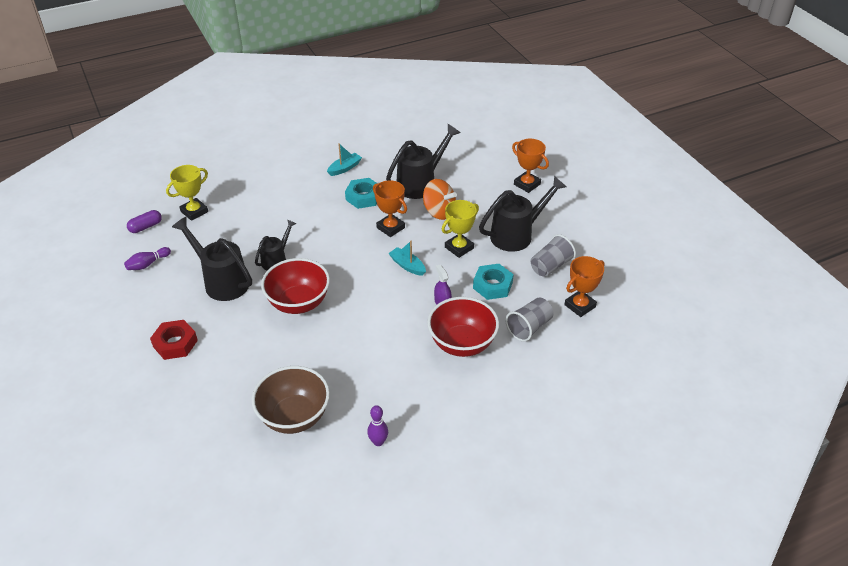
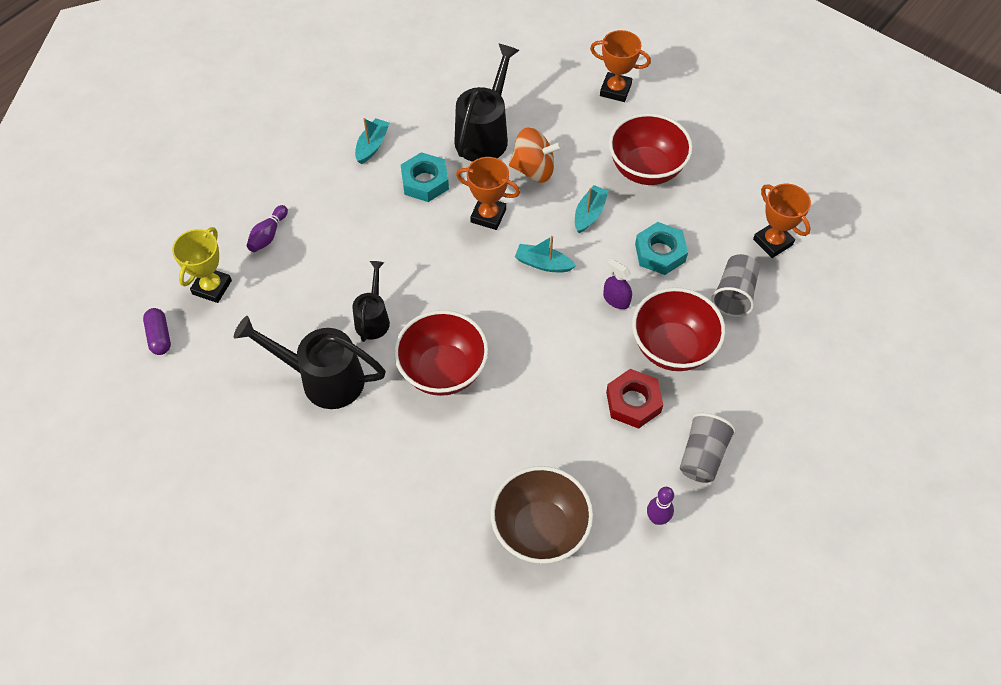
camera: 25 degrees left, 15 degrees up
purple bowling pin [124,247,171,270] -> purple bowling pin moved to [247,205,288,252]
purple capsule [127,210,162,233] -> purple capsule turned 45 degrees counterclockwise [143,308,171,355]
red nut [150,320,198,360] -> red nut moved to [606,369,663,429]
yellow trophy [442,200,479,258] -> turquoise boat [575,185,608,233]
black watering can [479,176,566,252] -> red bowl [609,113,693,185]
grey cup [531,234,576,277] -> grey cup moved to [680,413,736,483]
orange trophy [564,256,604,317] -> orange trophy turned 60 degrees counterclockwise [753,183,811,258]

